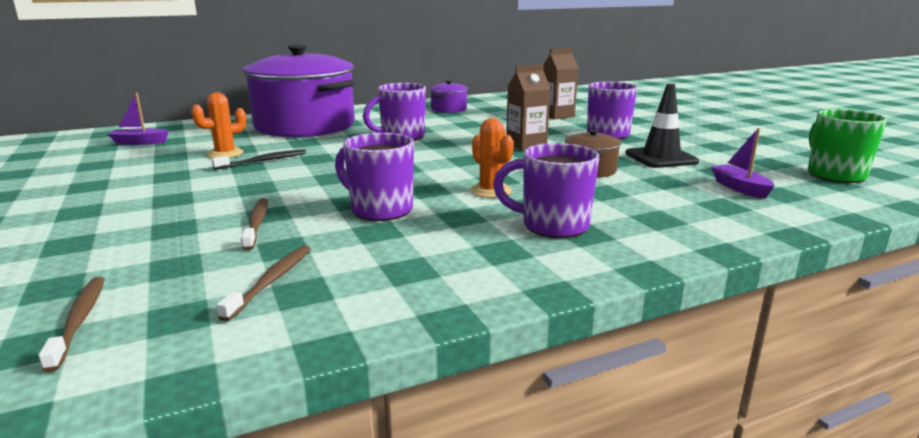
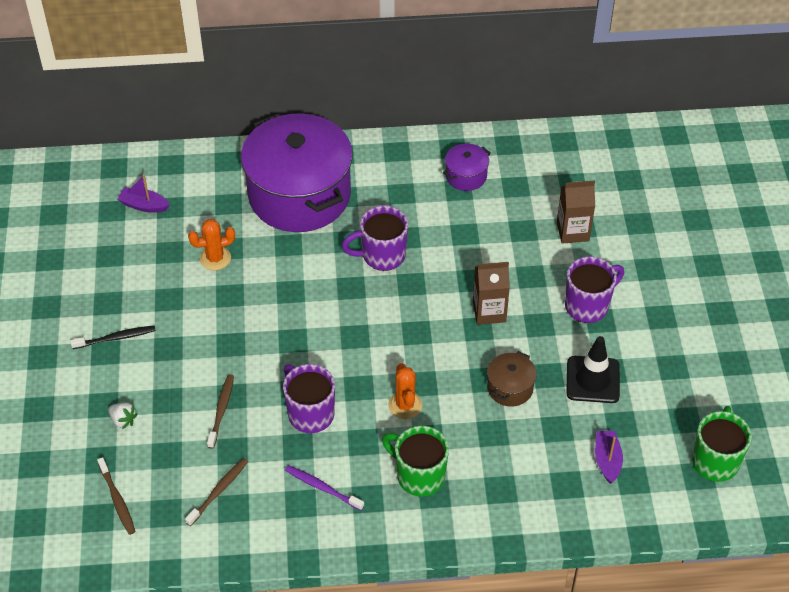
camera: 20 degrees right, 30 degrees up
brown toothbrush [38,277,105,372] -> brown toothbrush turned 150 degrees clockwise [97,457,136,535]
black toothbrush [211,150,306,170] -> black toothbrush moved to [70,325,156,349]
purple mug [493,143,599,238] -> green mug [382,426,449,497]
none -> white strawberry [108,403,138,429]
none -> purple toothbrush [285,465,364,511]

